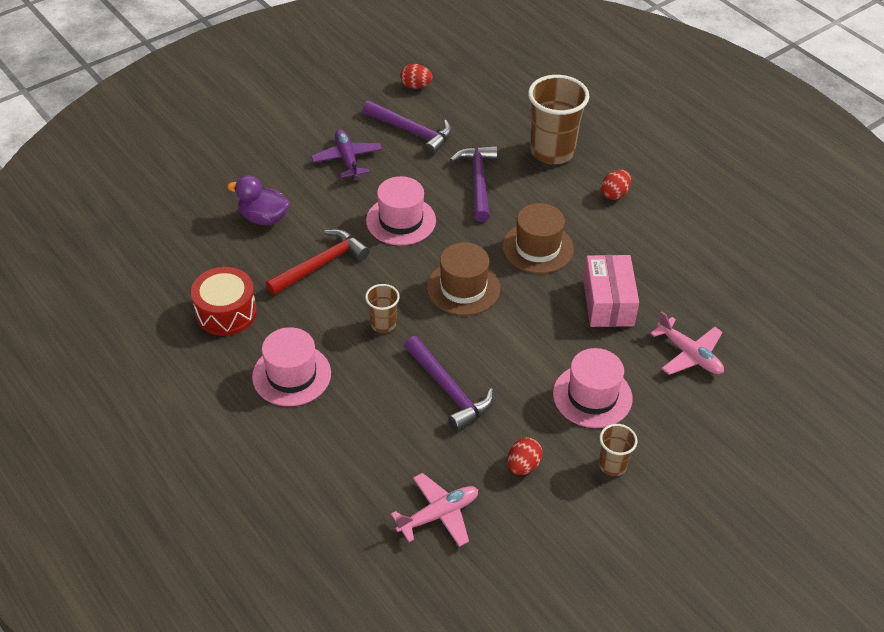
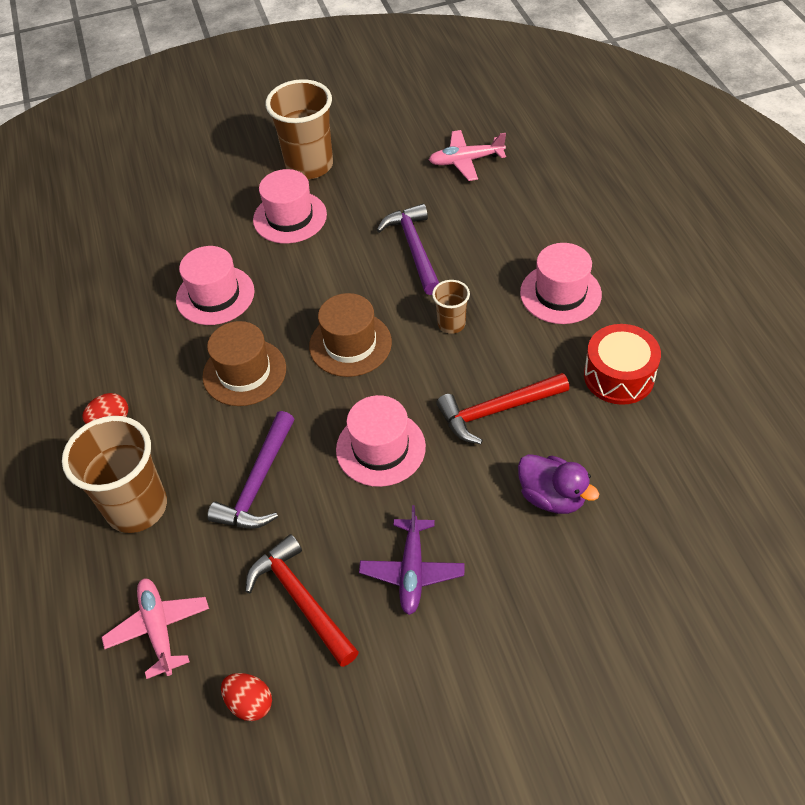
camera: 155 degrees left, 5 degrees up
purple hammer [363,101,452,155] -> red hammer [245,534,359,667]
red egg [507,437,543,475] -> none
pink box [583,255,639,327] -> pink hat [176,246,254,325]
brown cup [599,424,638,476] -> brown cup [265,79,333,179], size x2.00
pink plane [650,312,724,375] -> pink plane moved to [102,578,209,679]

